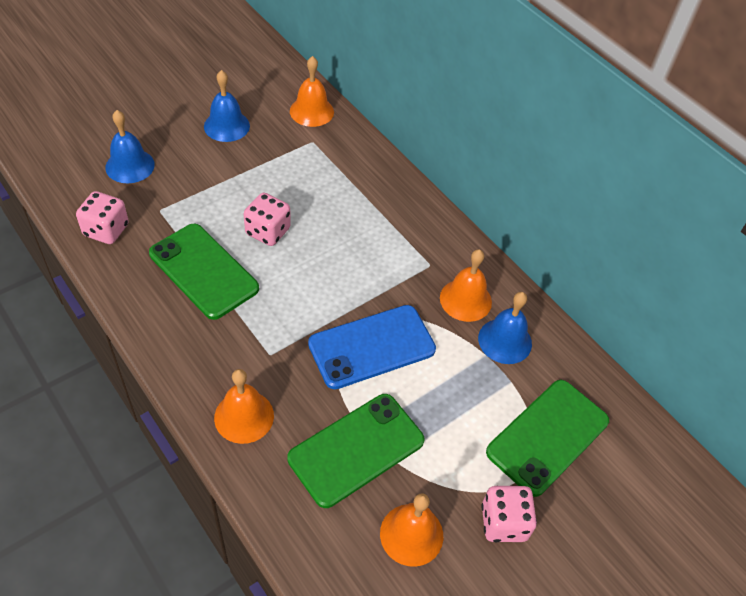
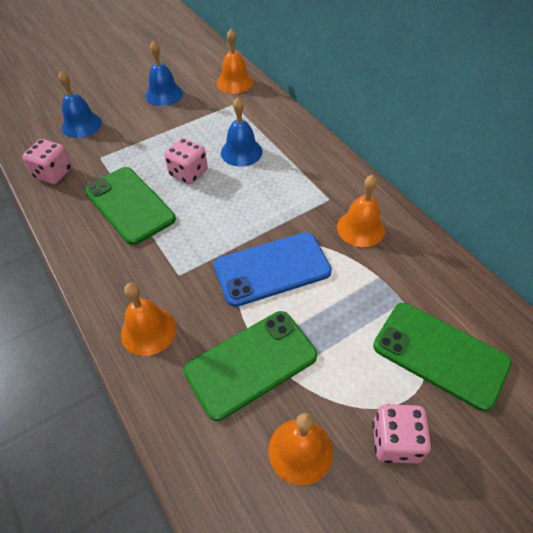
camera: 10 degrees right, 0 degrees up
blue bell [478,292,532,364] -> blue bell moved to [221,97,263,167]
green phone [486,380,609,497] -> green phone turned 75 degrees clockwise [373,303,512,411]

